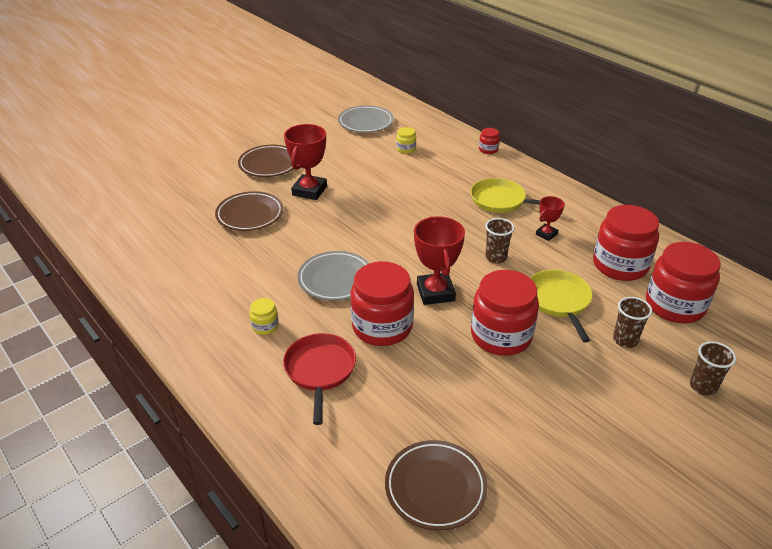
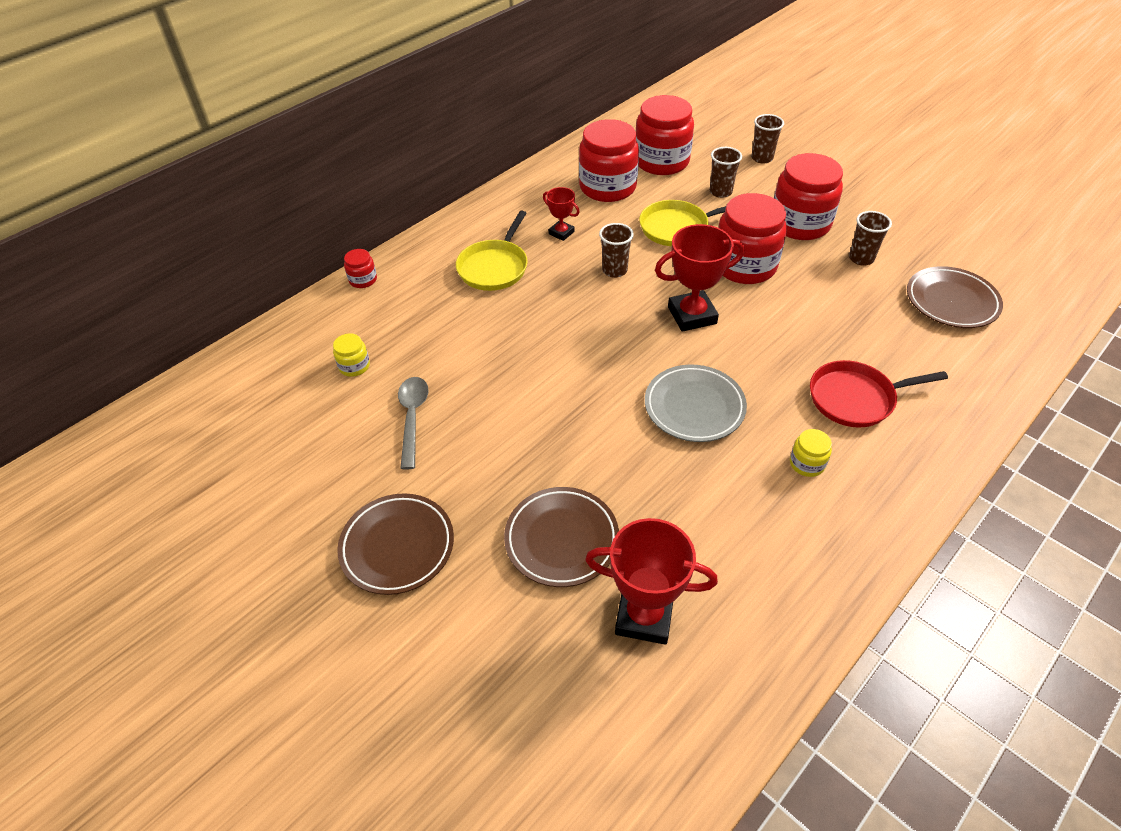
camera: 95 degrees left, 10 degrees up
red trophy [284,124,327,200] -> red trophy moved to [585,518,718,645]
grey plate [338,105,394,133] -> none
red jar [351,261,414,346] -> red jar moved to [774,153,843,240]
none -> grey spoon [398,377,429,470]
none -> brown cup [849,211,892,266]

